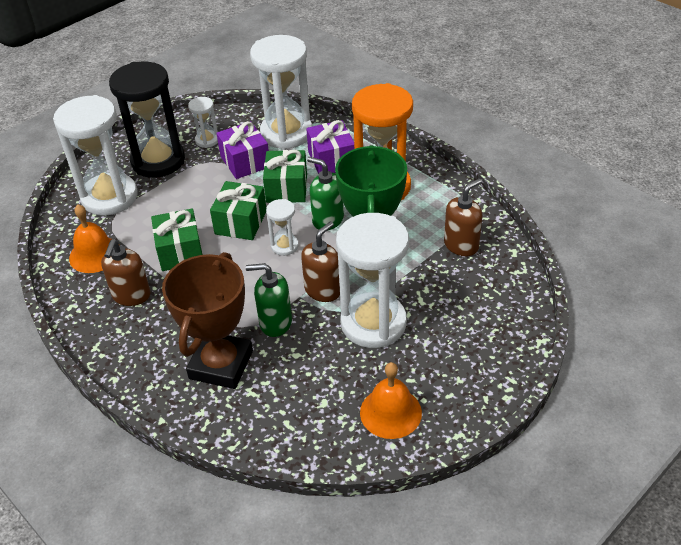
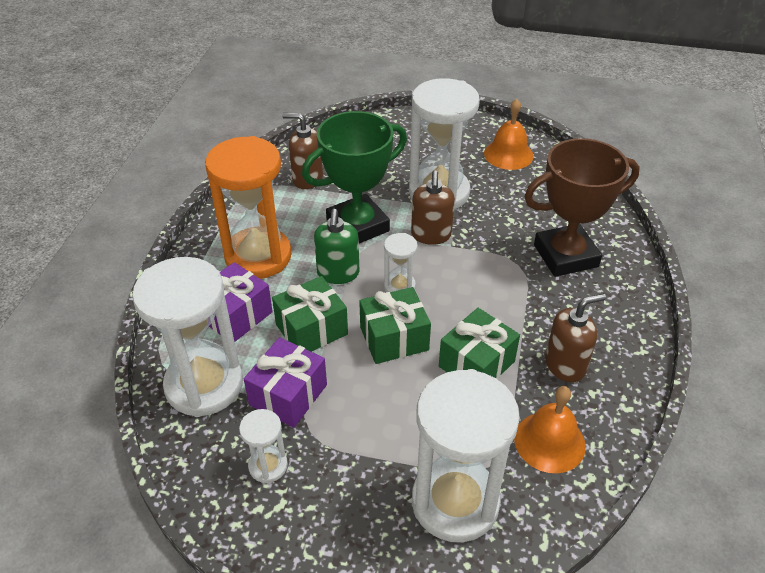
camera: 125 degrees left, 0 degrees up
black hourglass [109,62,185,178] -> none
green soap dispenser [246,263,292,337] -> none
brown soap dispenser [301,221,340,302] -> brown soap dispenser turned 90 degrees counterclockwise [411,170,455,245]

